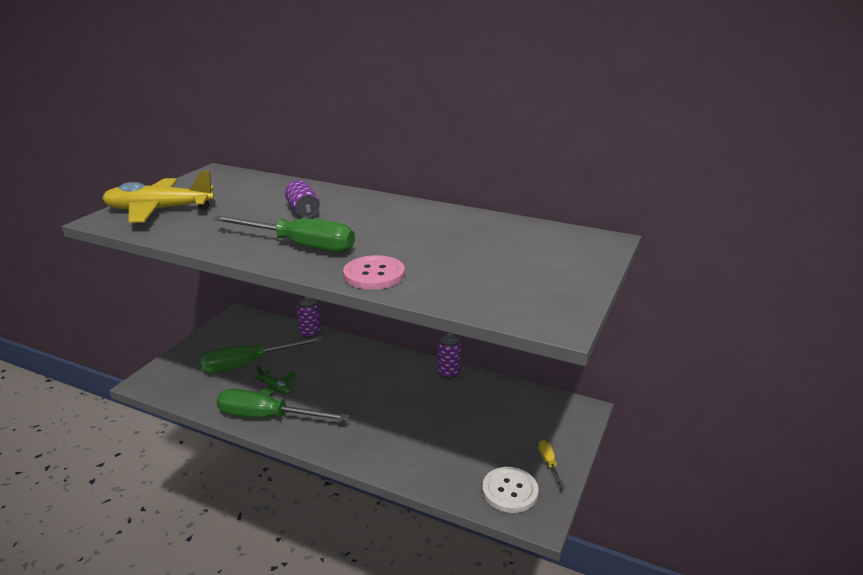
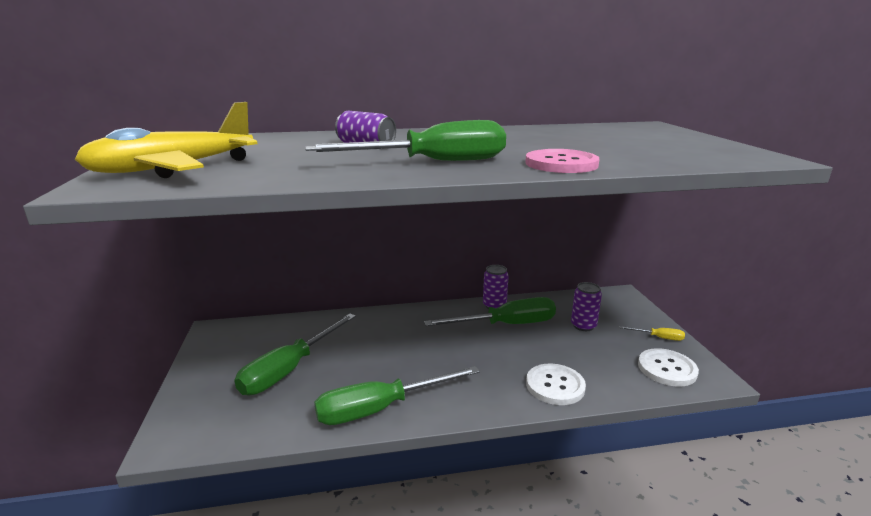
camera: 35 degrees left, 5 degrees down
green plane [252,365,297,395] -> none
purple can [297,297,321,338] -> purple can moved to [571,282,602,331]
yellow screwdriver [538,440,566,489] -> yellow screwdriver turned 150 degrees clockwise [619,326,685,341]
none -> green screwdriver [424,297,556,326]
none -> white button [526,364,586,405]

